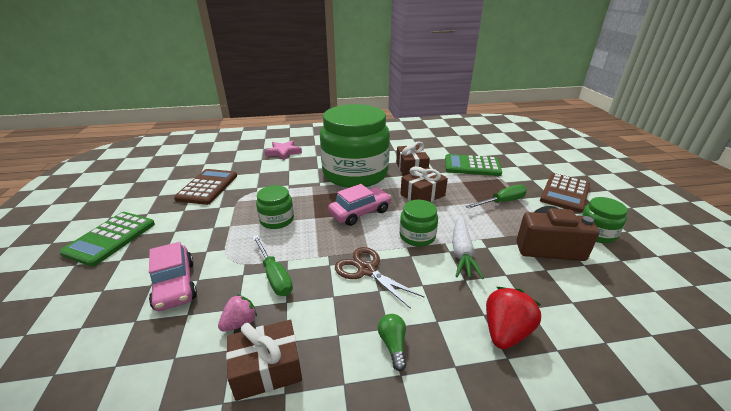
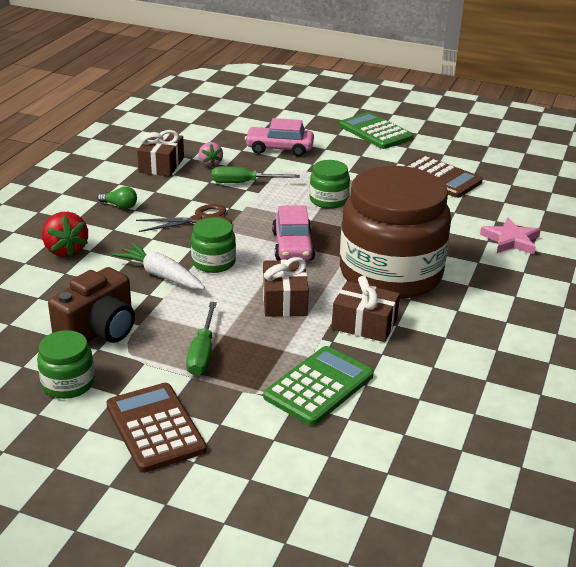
camera: 120 degrees right, 0 degrees up
green jar [320,104,390,188] -> brown jar [340,166,451,299]

